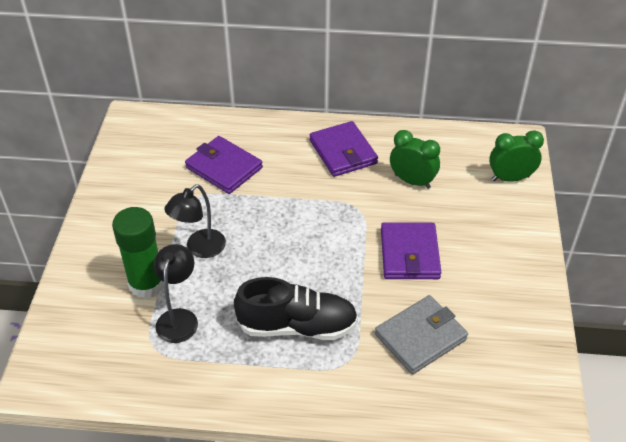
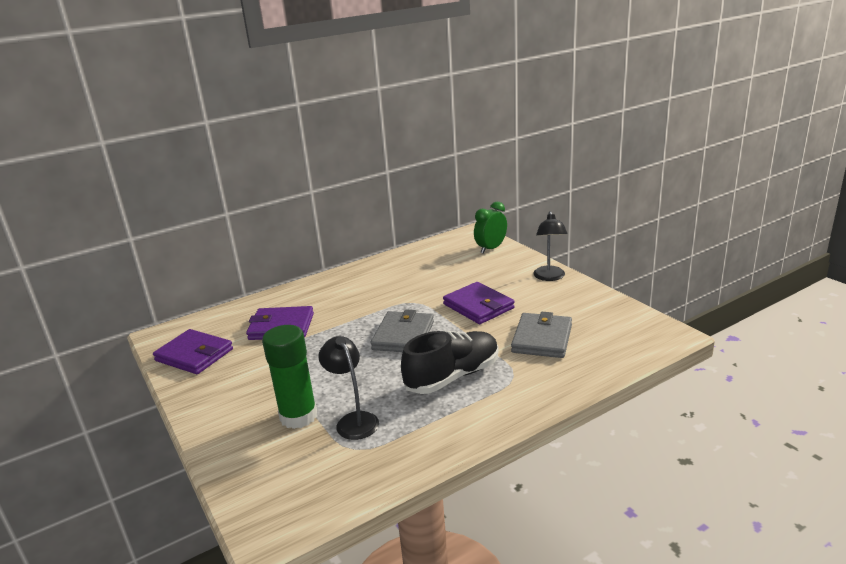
camera: 35 degrees left, 20 degrees down
black lamp [164,184,226,258] -> black lamp moved to [533,211,568,281]
purple wallet [310,121,378,177] -> purple wallet moved to [153,329,233,374]
green clock [390,130,440,189] -> none
none -> grey wallet [371,310,434,352]

